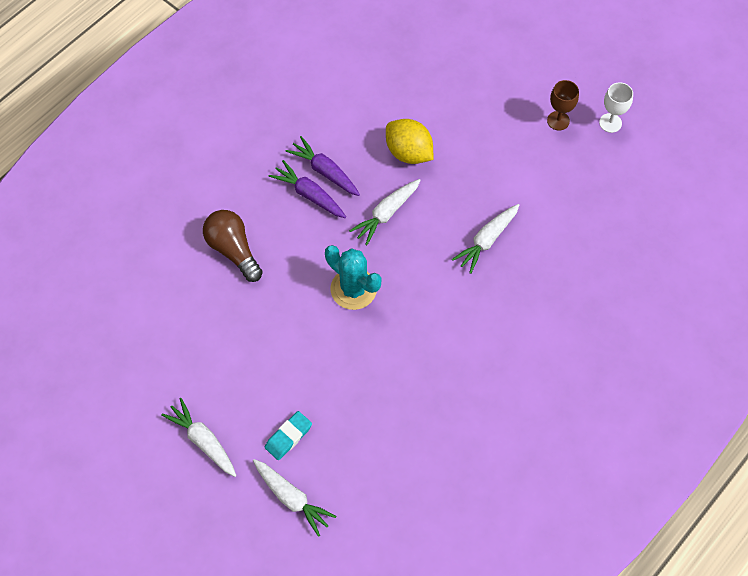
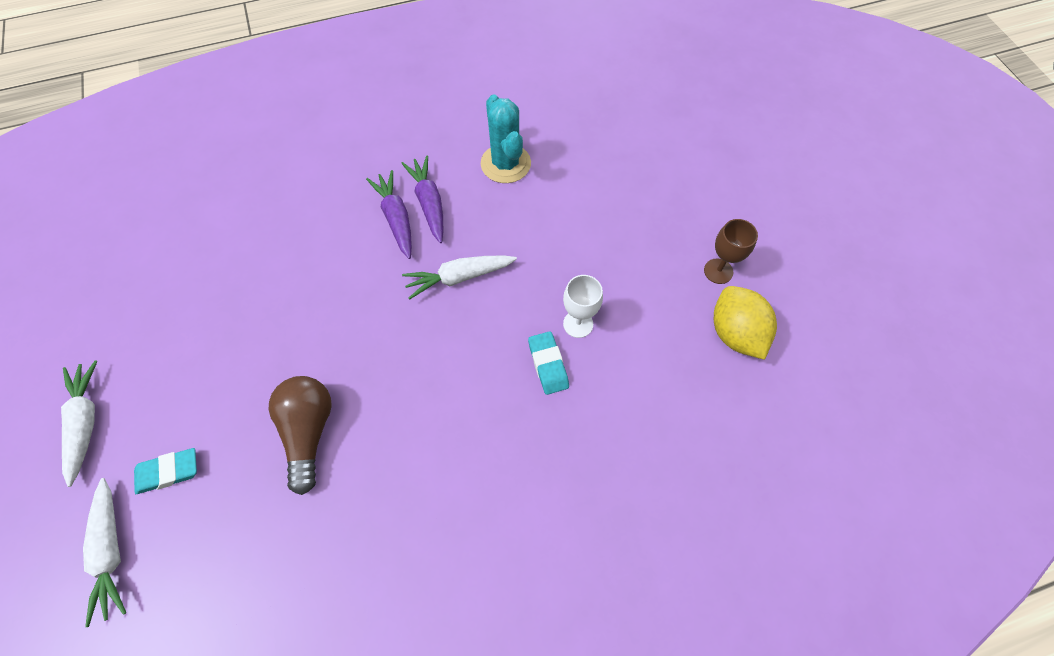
camera: 30 degrees right, 0 degrees up
brown light bulb [203,210,263,282] -> brown light bulb moved to [269,376,332,495]
turquoise cactus [325,245,382,310] -> turquoise cactus moved to [481,94,531,183]
yellow lemon [386,119,433,164] -> yellow lemon moved to [714,286,777,360]
white carrot [452,204,519,274] -> turquoise eraser [528,331,569,395]
white goblet [599,82,633,133] -> white goblet moved to [563,275,603,338]

